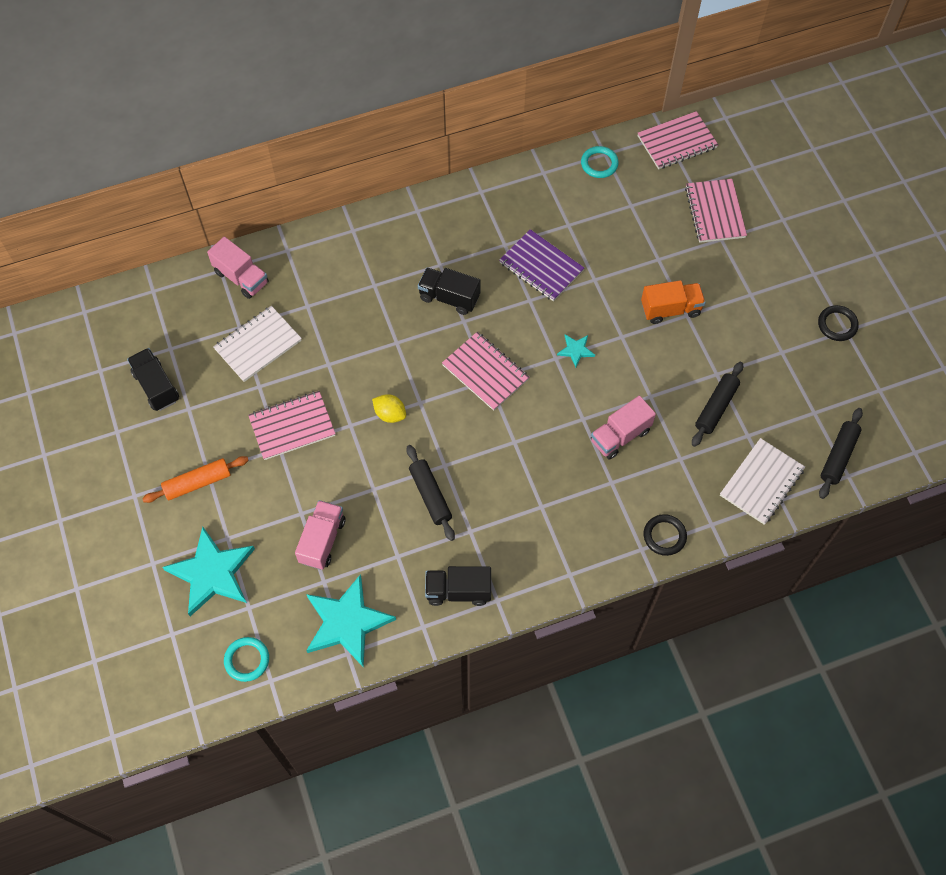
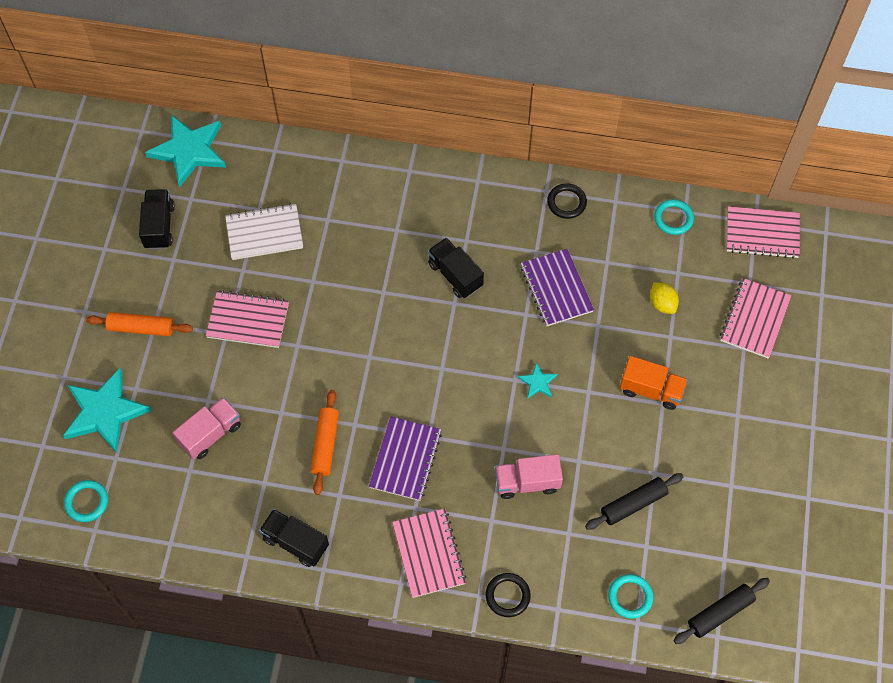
camera: 30 degrees right, 0 degrees up
pink truck [207,237,269,299] -> none
turquoise star [306,574,396,668] -> turquoise star moved to [145,115,226,187]
yellow lemon [372,394,406,423] -> yellow lemon moved to [650,282,679,314]
black rolling pin [406,445,455,541] -> orange rolling pin [311,390,339,495]
pink notebook [442,332,529,411] -> pink notebook moved to [392,508,466,598]
white notebook [720,438,805,525] -> turquoise ring [608,574,653,618]
black ring [818,305,859,341] -> black ring moved to [547,183,587,219]
none -> purple notebook [369,416,442,501]

